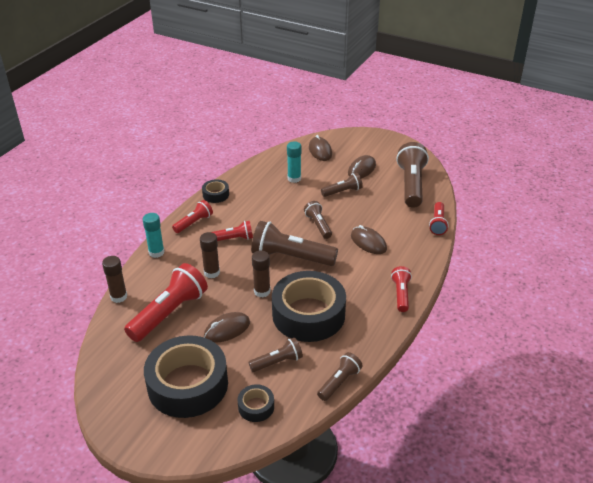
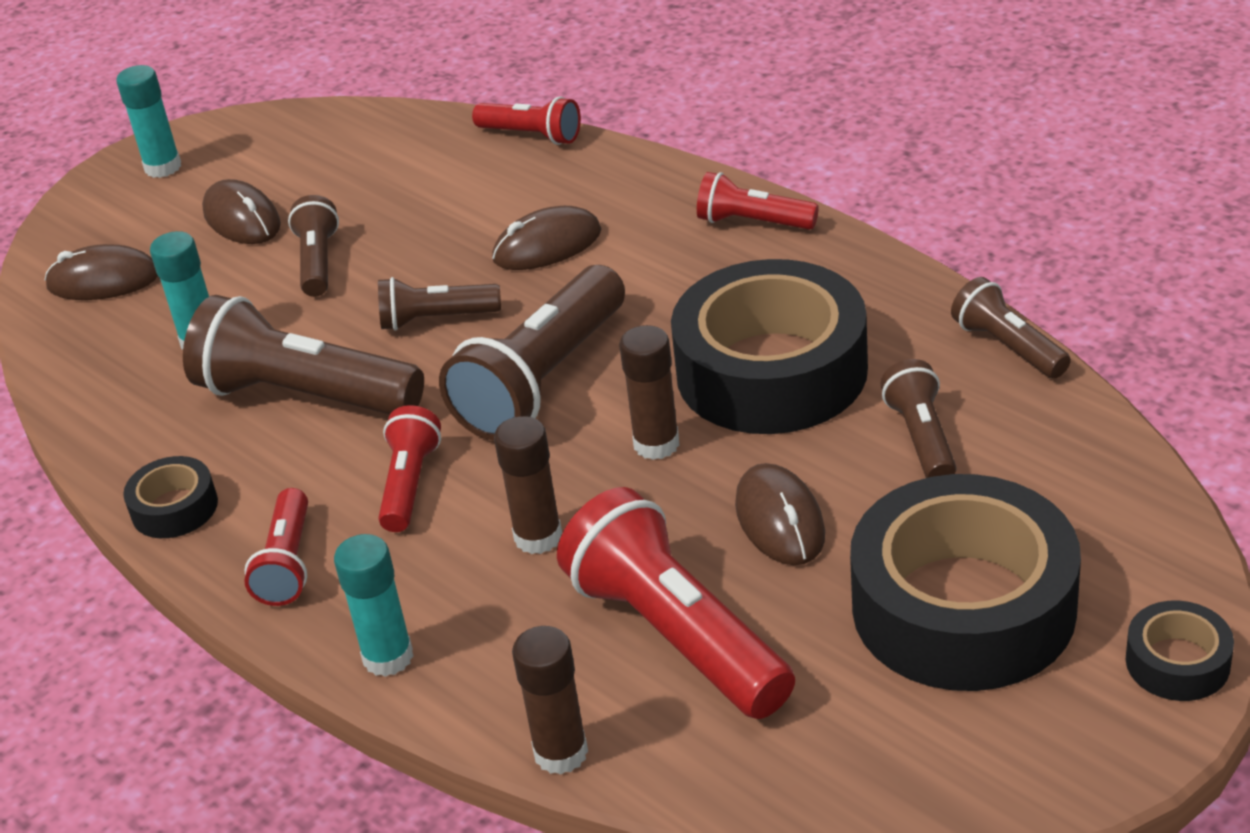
camera: 70 degrees left, 0 degrees up
red flashlight [172,200,213,233] -> red flashlight turned 150 degrees counterclockwise [244,488,308,606]
black tape [238,384,274,422] -> black tape moved to [1126,601,1234,701]
brown flashlight [396,142,429,208] -> brown flashlight moved to [183,295,424,414]
none -> turquoise glue stick [116,65,181,178]

